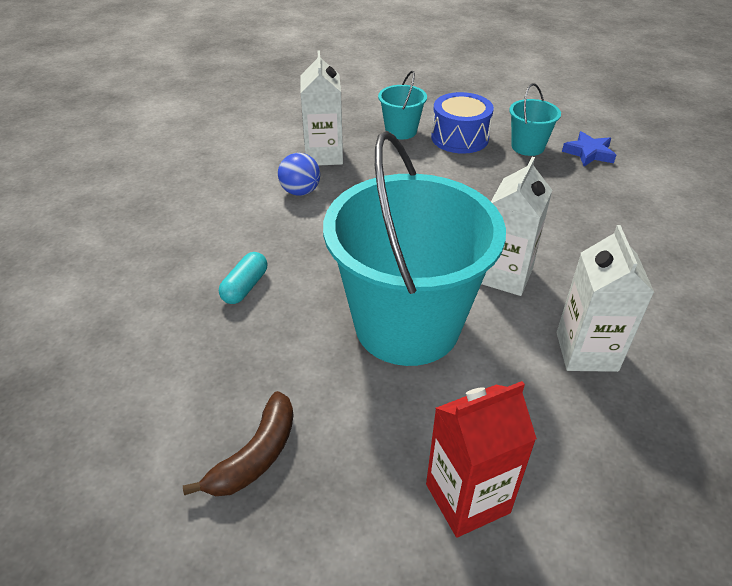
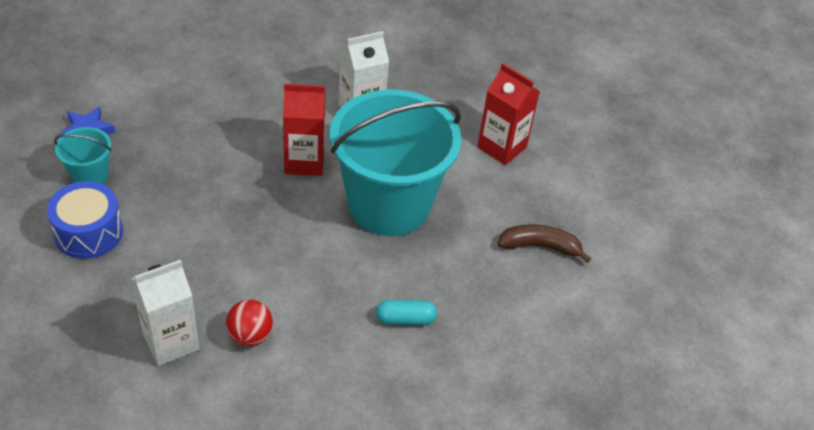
camera: 120 degrees left, 5 degrees up
blue ball [278,153,320,196] -> red ball [226,299,273,346]
turquoise bucket [378,71,427,140] -> none
white carton [481,157,552,296] -> red carton [283,84,325,176]

